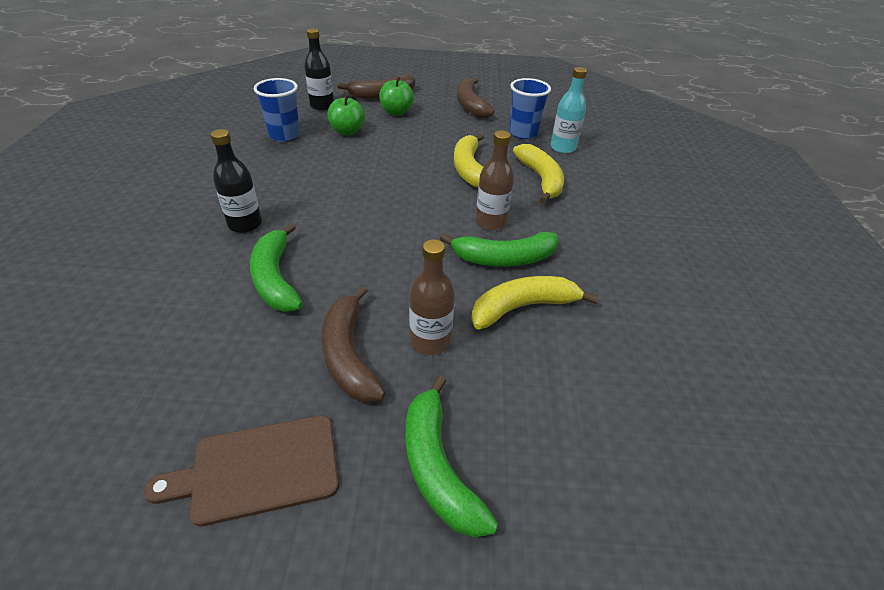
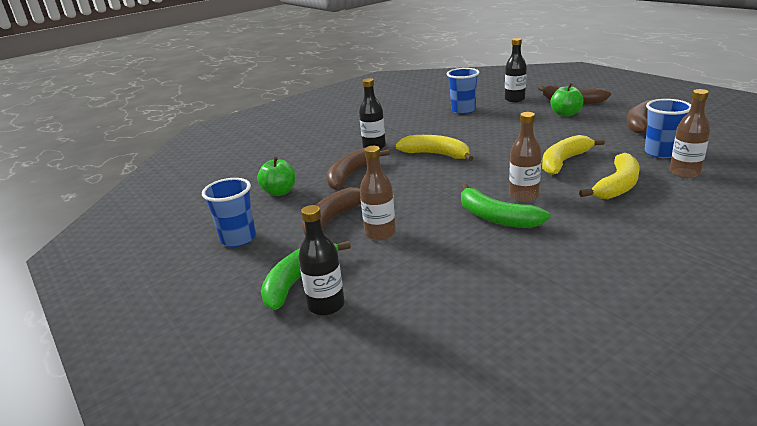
camera: 55 degrees right, 15 degrees down
brown cutting board [144,415,339,527] -> blue cup [202,178,256,247]
green banana [250,223,303,312] -> brown banana [326,148,390,190]
green apple [327,94,365,135] -> green apple moved to [257,157,295,196]
yellow banana [471,276,599,330] -> yellow banana moved to [395,135,474,161]
turquoise bottle [550,67,587,153] -> brown bottle [670,89,710,178]
none -> black bottle [298,205,345,316]

